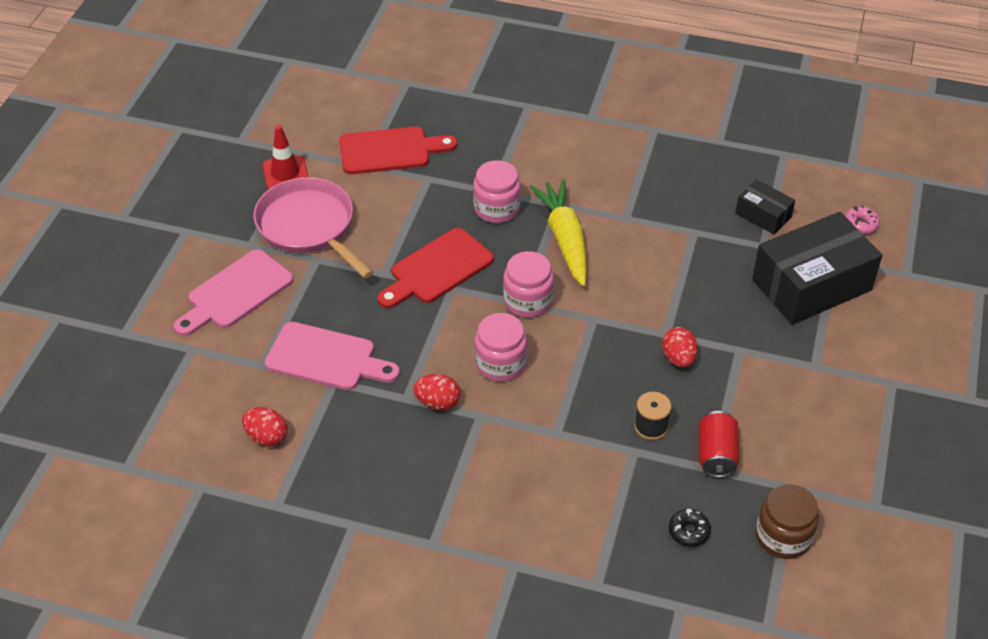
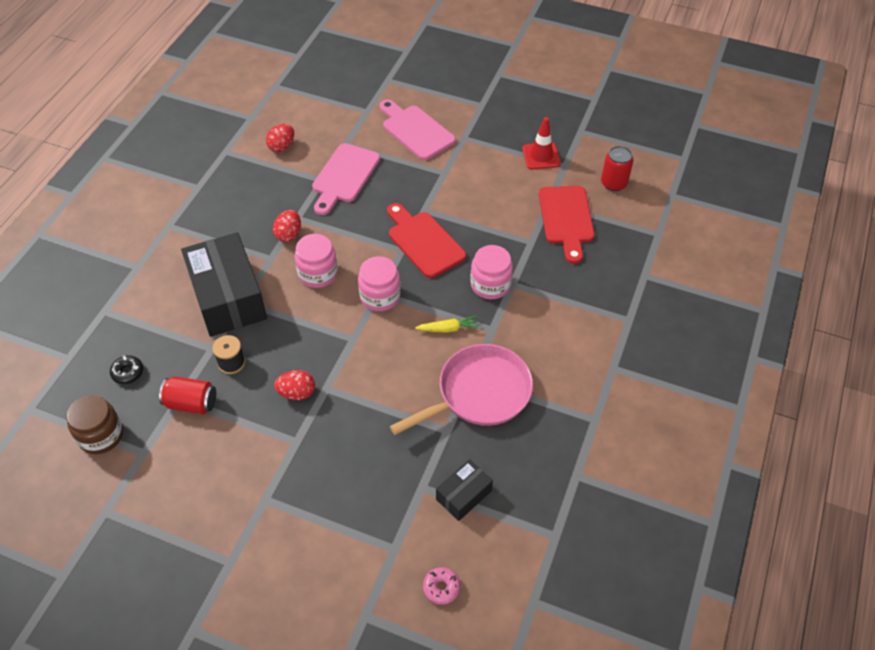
camera: 95 degrees right, 5 degrees up
pink pan [253,177,374,278] -> pink pan moved to [390,344,533,435]
yellow carrot [529,179,587,286] -> yellow carrot [415,315,479,333], size x0.49
black box [752,212,882,325] -> black box moved to [181,232,267,337]
none -> red can [601,146,633,191]

